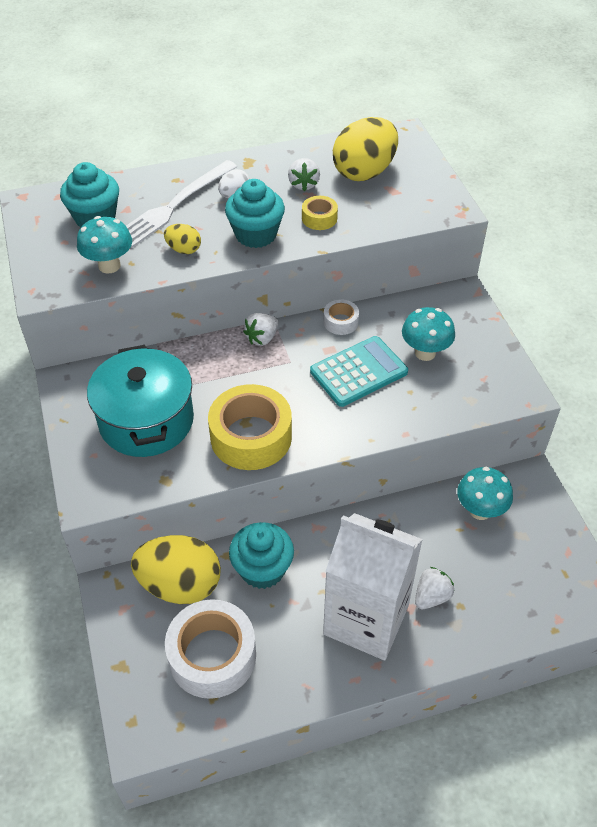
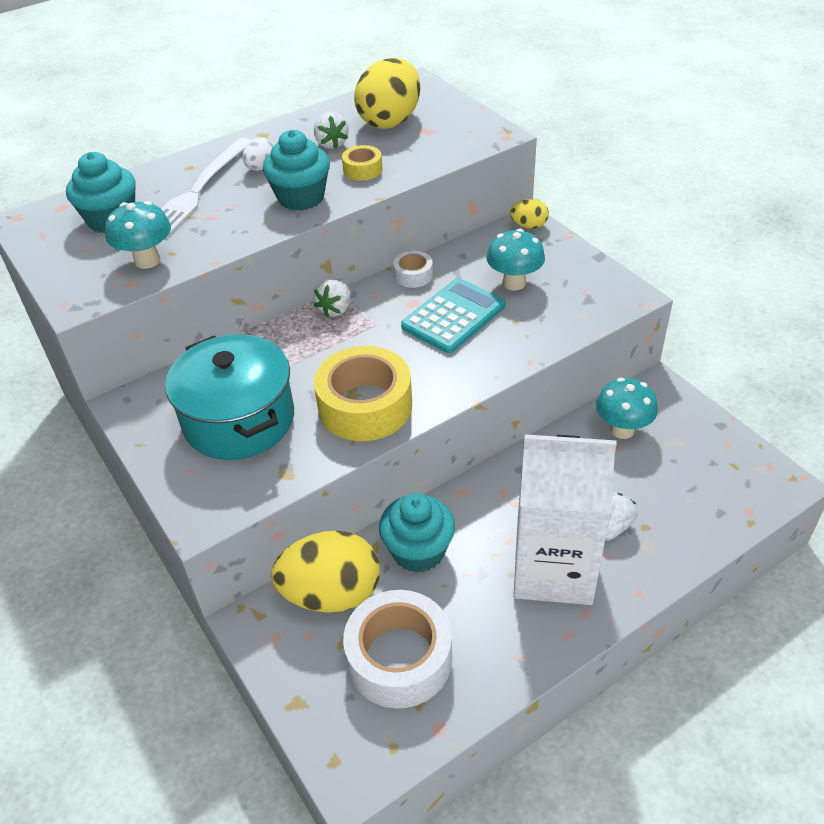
camera: 15 degrees left, 5 degrees down
yellow egg [164,224,201,254] -> yellow egg moved to [510,199,549,229]

